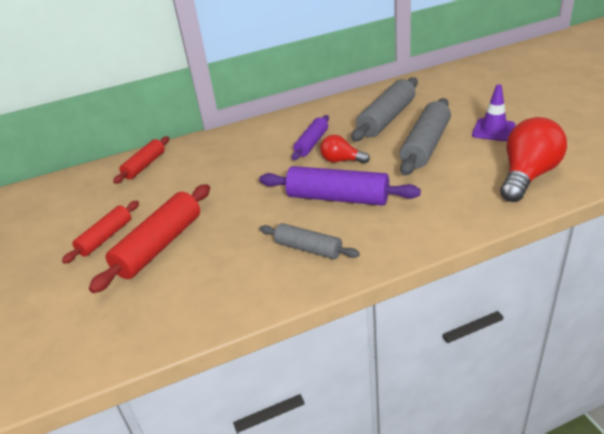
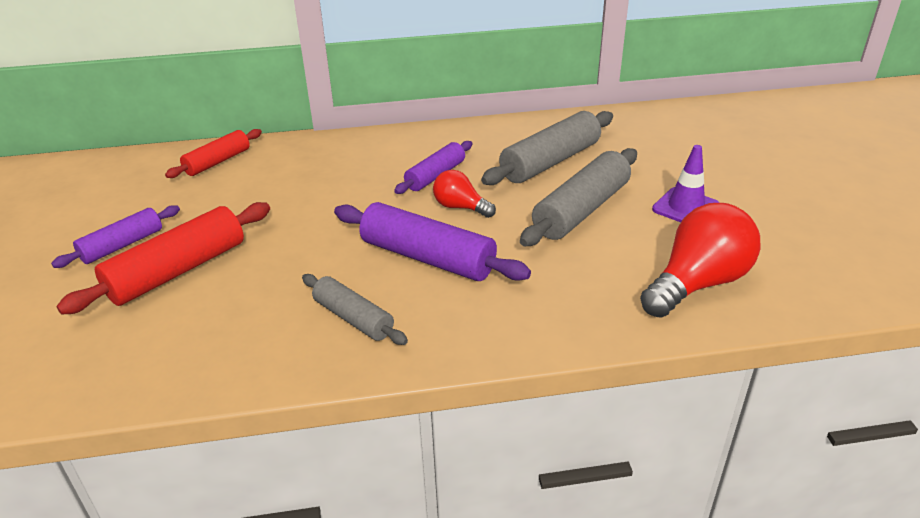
camera: 10 degrees right, 0 degrees up
red rolling pin [62,201,139,264] -> purple rolling pin [51,205,180,268]

